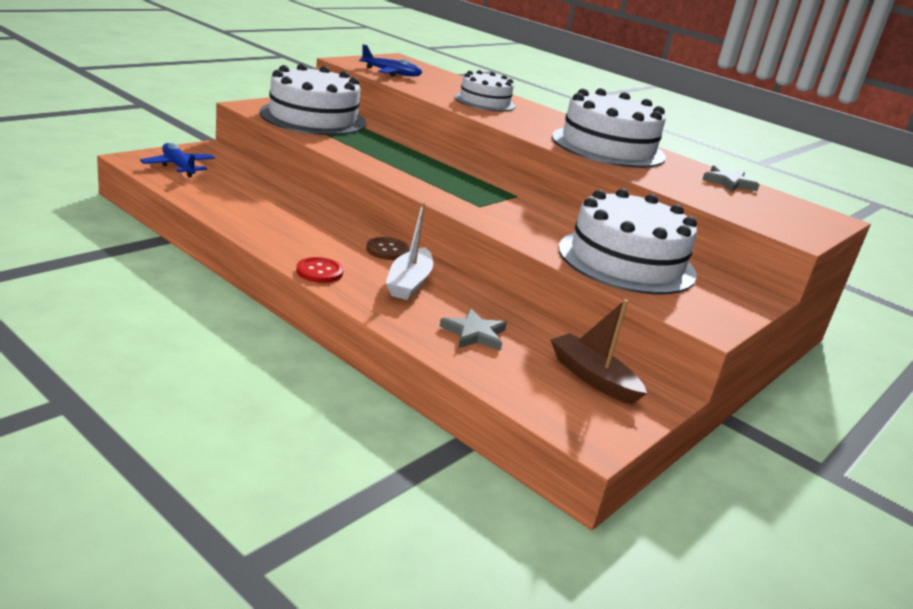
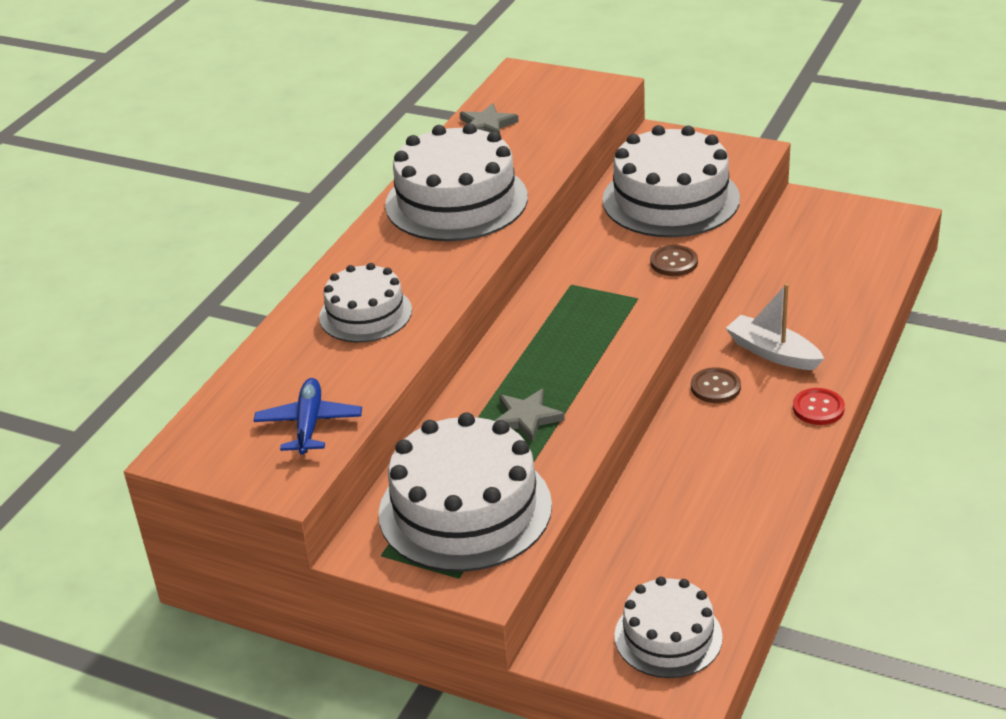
camera: 100 degrees left, 10 degrees up
blue plane [140,143,215,177] -> white cake [614,577,723,678]
white boat [386,202,433,300] -> white boat turned 135 degrees counterclockwise [726,283,824,370]
grey star [439,308,507,351] -> grey star moved to [495,389,565,443]
brown boat [551,299,647,405] -> none
none -> brown button [650,245,698,276]

